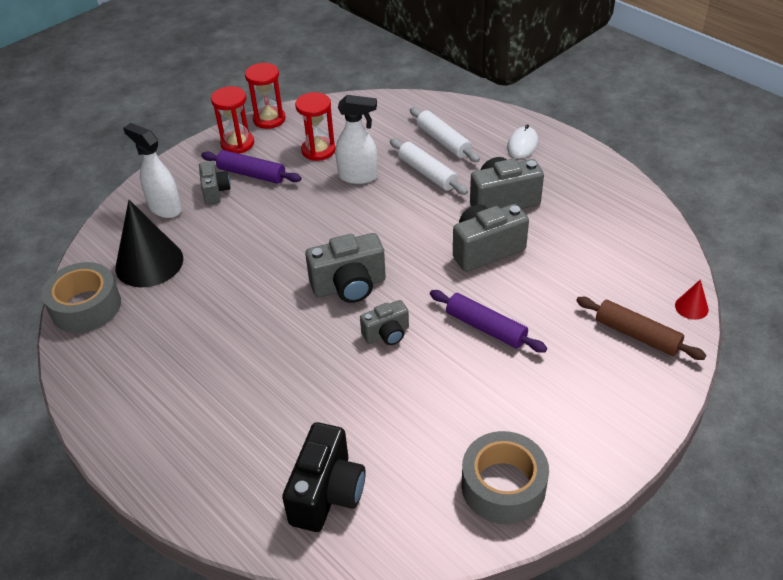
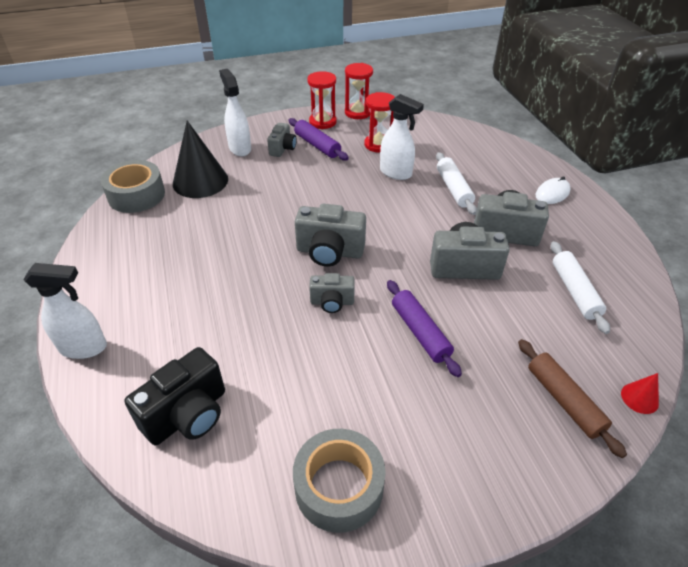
camera: 25 degrees right, 0 degrees up
white rolling pin [410,107,480,162] -> white rolling pin moved to [551,241,610,334]
none -> white spray bottle [23,263,107,359]

